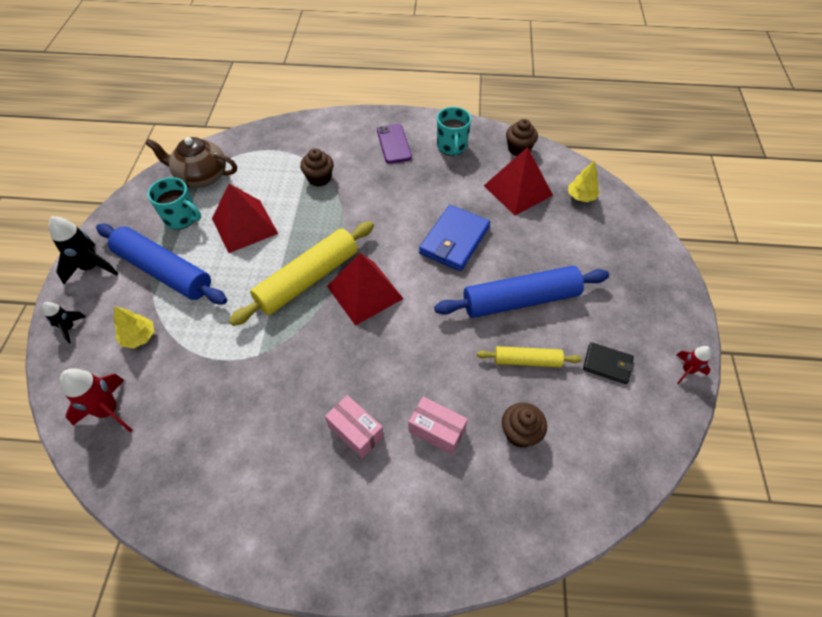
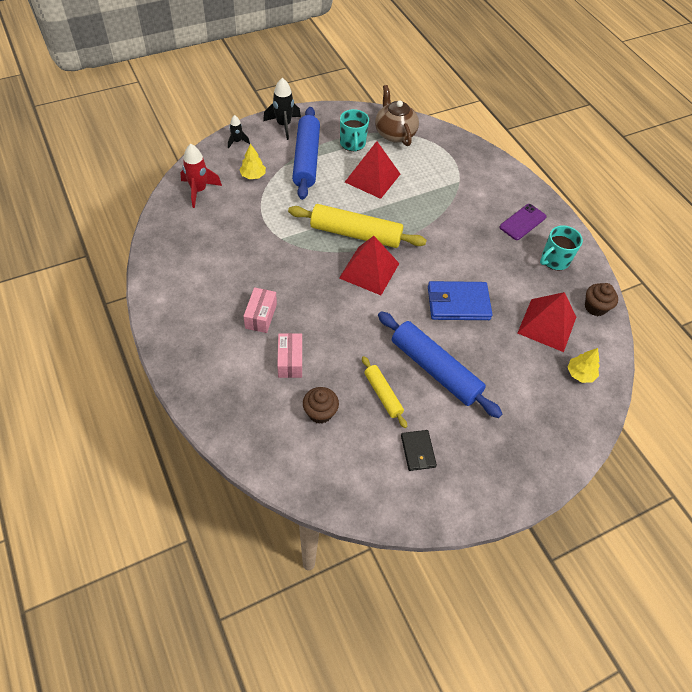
camera: 55 degrees right, 0 degrees up
brown cupcake [300,148,334,187] -> none
red rocket [677,346,711,384] -> none

